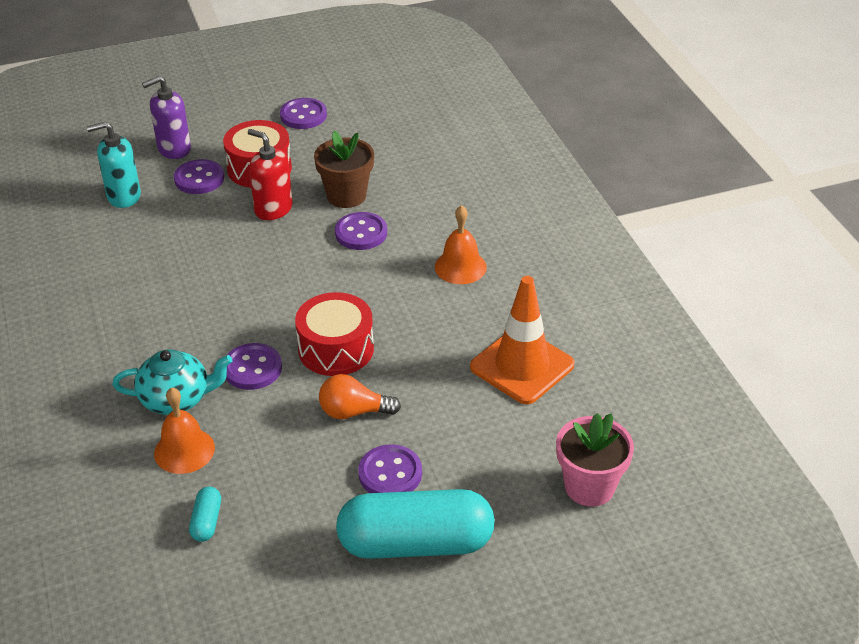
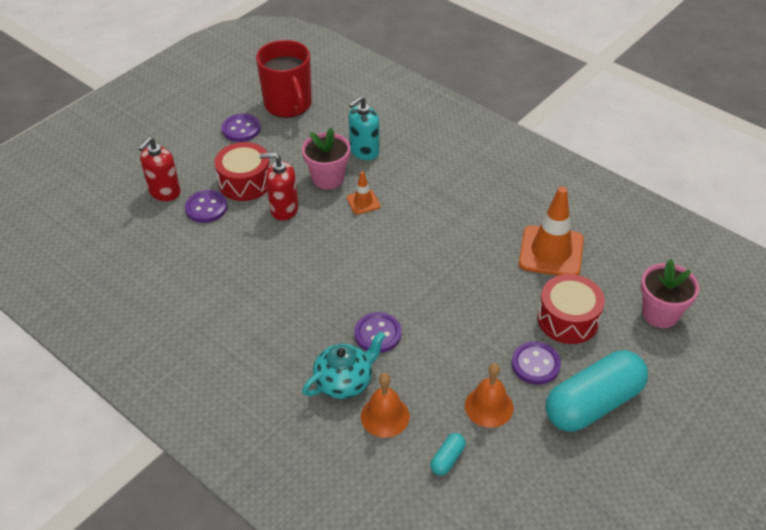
camera: 30 degrees left, 5 degrees up
turquoise soap dispenser [87,121,141,208] -> turquoise soap dispenser moved to [349,96,380,160]
purple soap dispenser [142,76,191,159] -> red soap dispenser [138,137,181,201]
turquoise capsule [189,487,221,542] -> turquoise capsule turned 60 degrees clockwise [430,433,466,476]
red drum [295,292,374,376] -> red drum moved to [538,274,605,344]
brown flower pot [314,131,374,208] -> pink flower pot [302,127,350,190]
orange light bulb [319,374,401,419] -> none
purple button [335,212,387,250] -> orange traffic cone [347,171,380,214]
orange bell [435,205,487,284] -> orange bell moved to [465,363,513,428]
none -> red mug [256,40,312,118]

